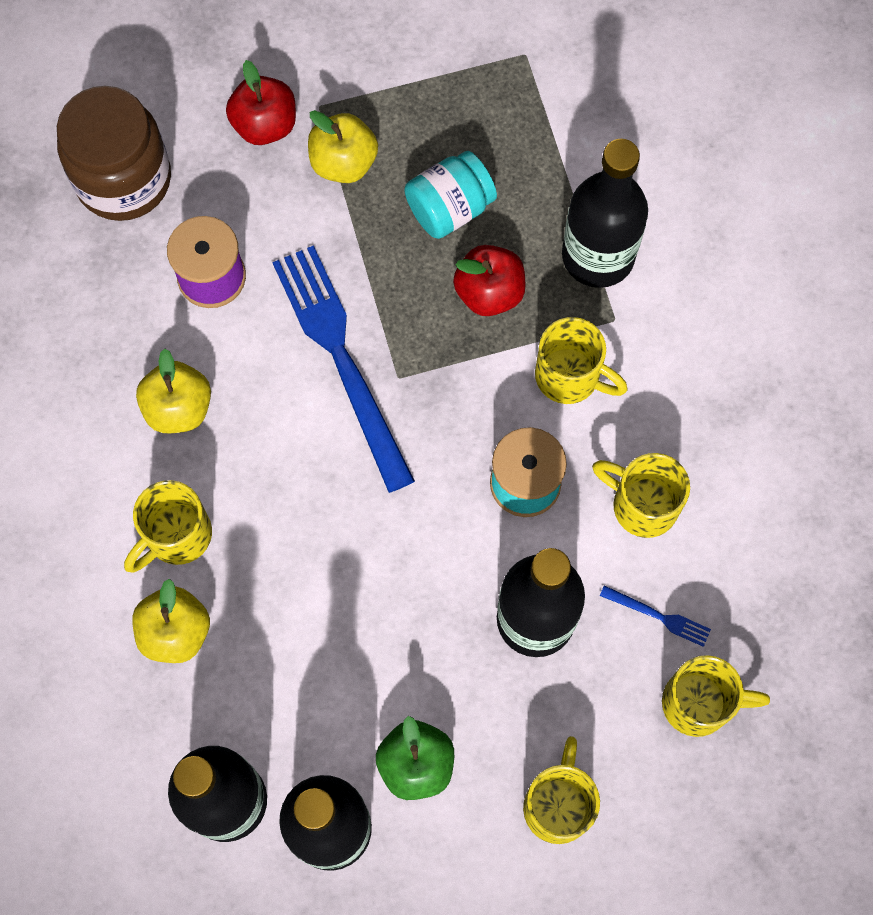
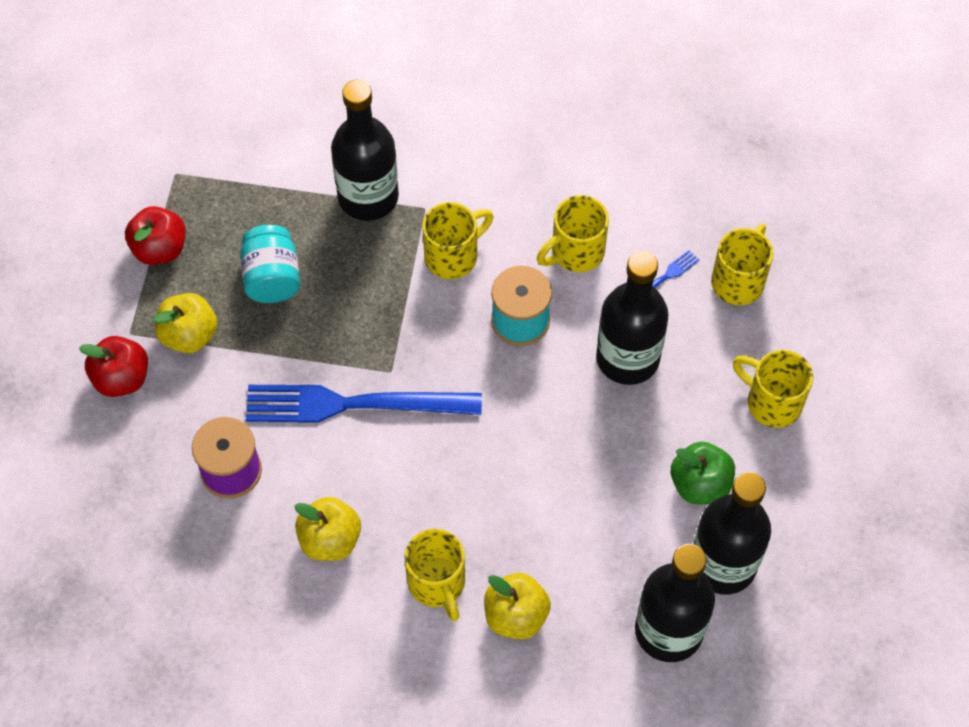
camera: 65 degrees left, 10 degrees down
brown jar [57,86,171,221] -> none
red apple [453,245,525,316] -> red apple moved to [125,206,186,265]

